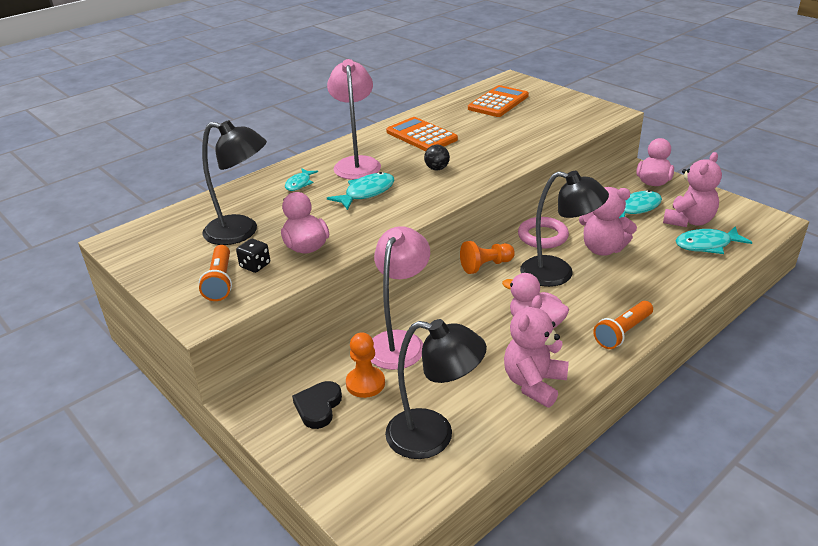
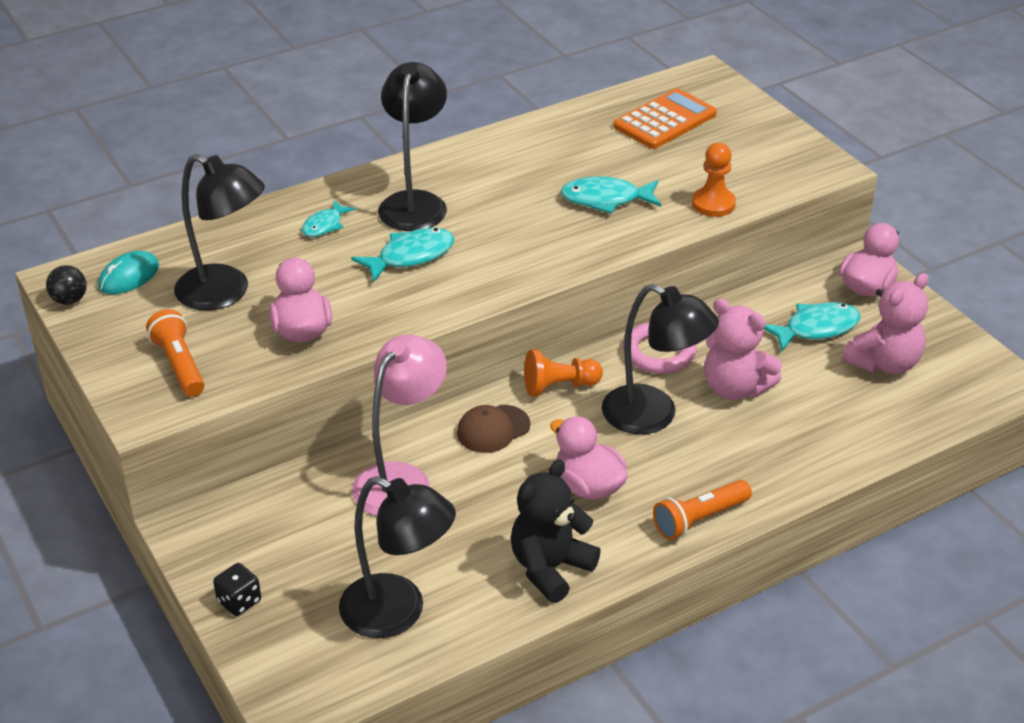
camera: 10 degrees right, 5 degrees up
orange flashlight [199,245,232,301] -> orange flashlight turned 150 degrees clockwise [146,309,204,397]
black dice [236,239,270,273] -> black dice moved to [213,563,261,616]
black heart [292,381,342,429] -> none
pink lamp [327,59,381,180] -> black lamp [378,62,447,231]
orange pawn [346,332,385,398] -> orange pawn moved to [692,143,736,217]
orange calculator [386,117,458,151] -> none
black ball [424,145,450,170] -> black ball moved to [46,265,87,305]
pink teddy bear [504,295,569,407] -> black teddy bear [511,459,601,603]
turquoise fish [676,226,752,254] -> turquoise fish moved to [561,176,661,214]
none -> turquoise mouse [98,251,159,294]
none -> brown cap [457,405,530,453]

